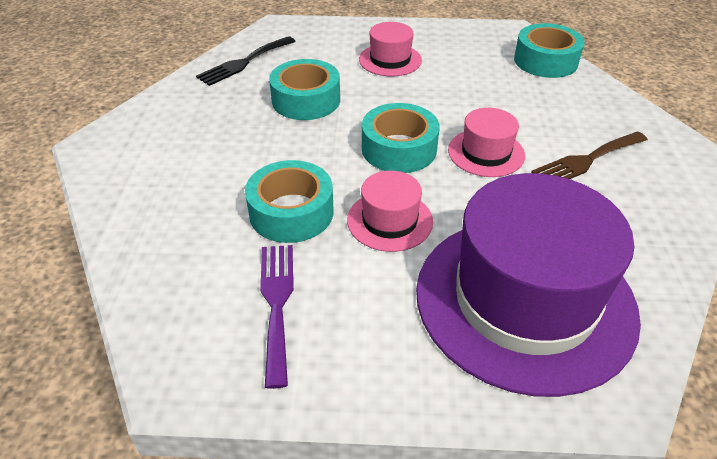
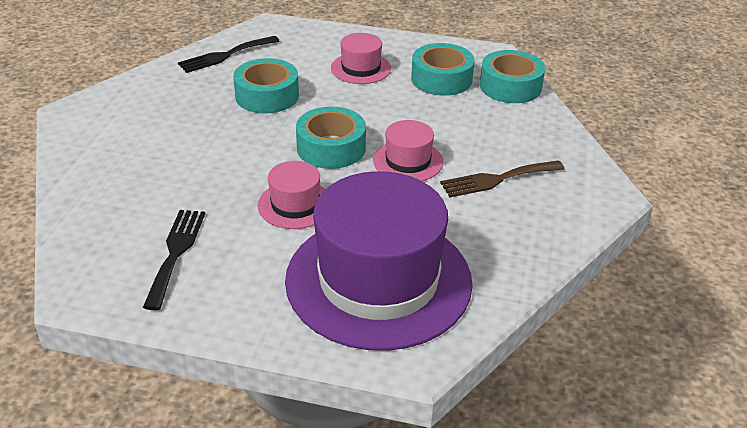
camera: 10 degrees right, 5 degrees down
turquoise tape [245,160,334,243] -> turquoise tape moved to [411,43,475,96]
purple fork [260,245,294,389] -> black fork [143,210,205,310]

